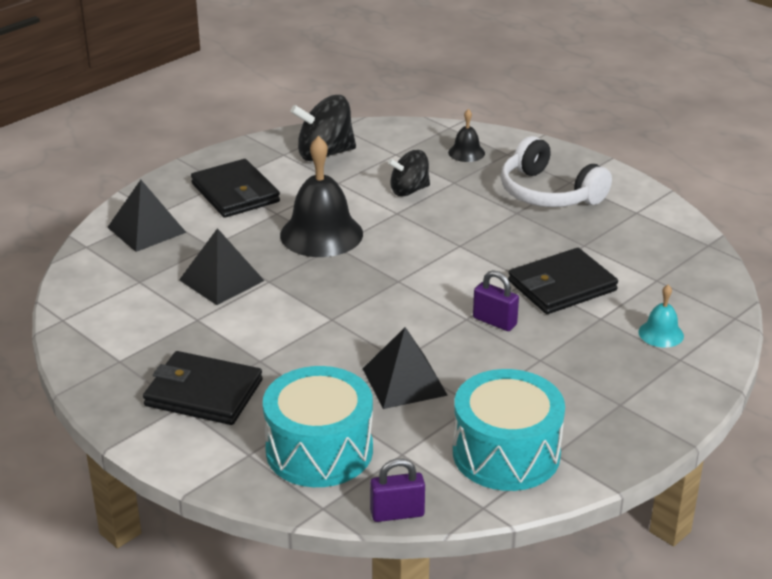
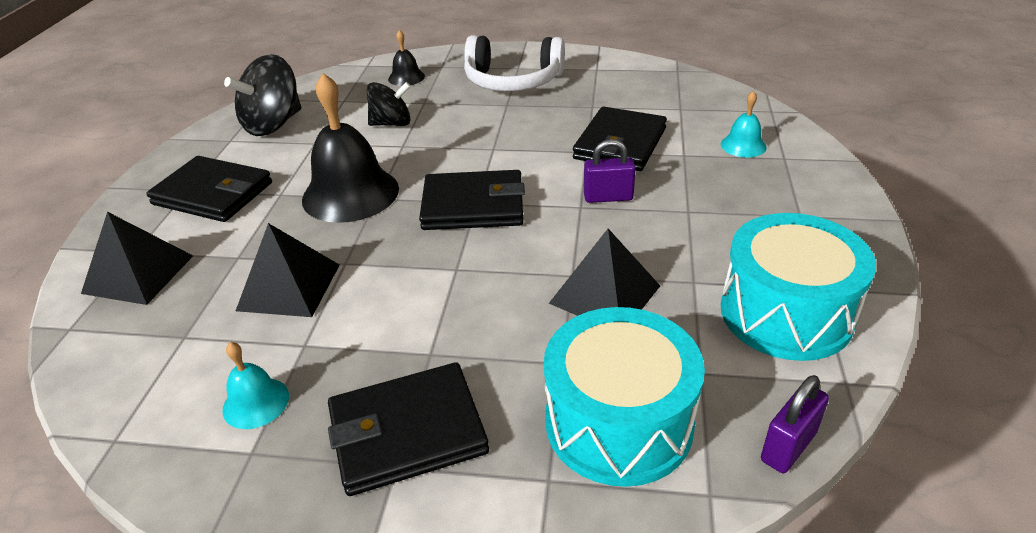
camera: 35 degrees left, 5 degrees up
black spinning top [388,150,430,196] -> black spinning top turned 135 degrees counterclockwise [367,82,411,126]
none -> turquoise bell [222,342,289,429]
none -> black wallet [419,170,525,230]

